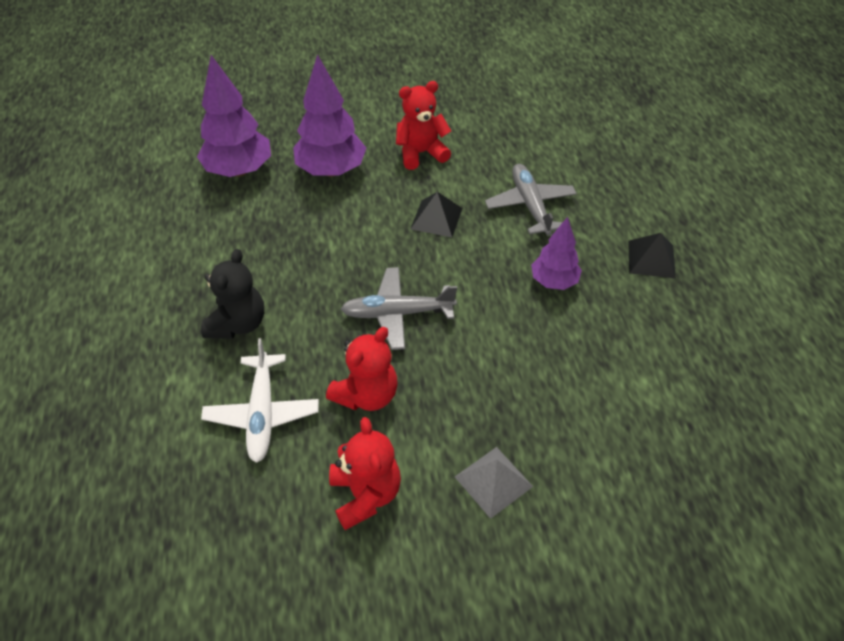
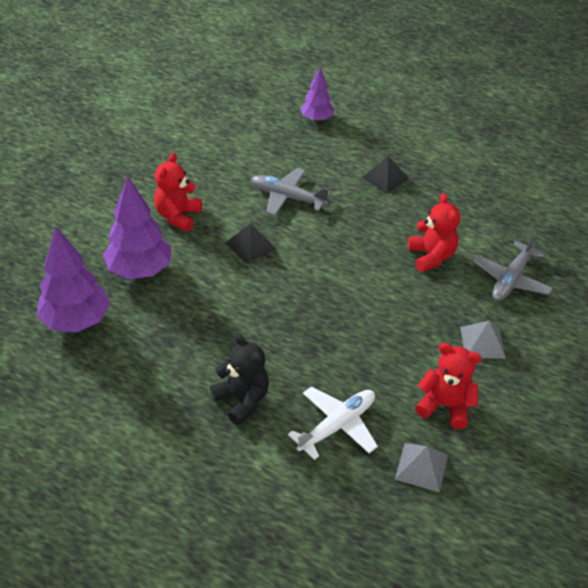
camera: 55 degrees left, 5 degrees down
white plane [201,338,319,463] -> white plane turned 75 degrees counterclockwise [288,387,378,460]
red teddy bear [326,327,398,411] -> red teddy bear moved to [408,193,460,272]
grey plane [341,267,457,350] -> grey plane moved to [473,233,553,301]
purple tree [531,217,582,290] -> purple tree moved to [300,67,334,122]
none -> grey pyramid [395,443,448,492]

